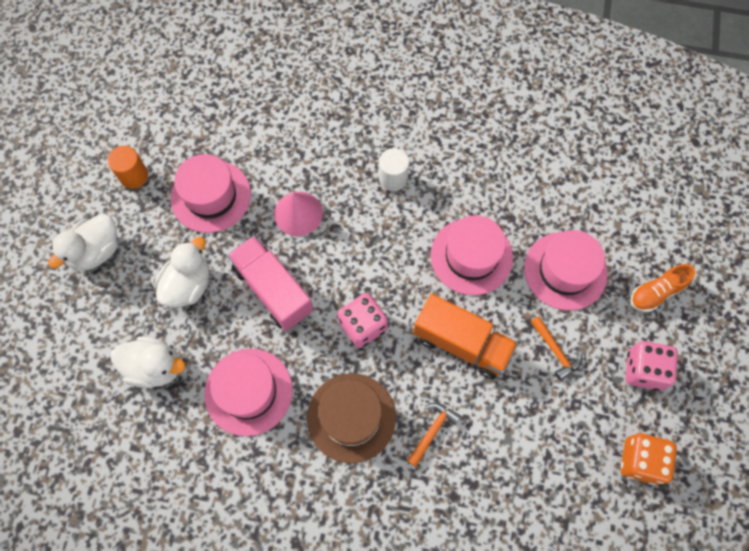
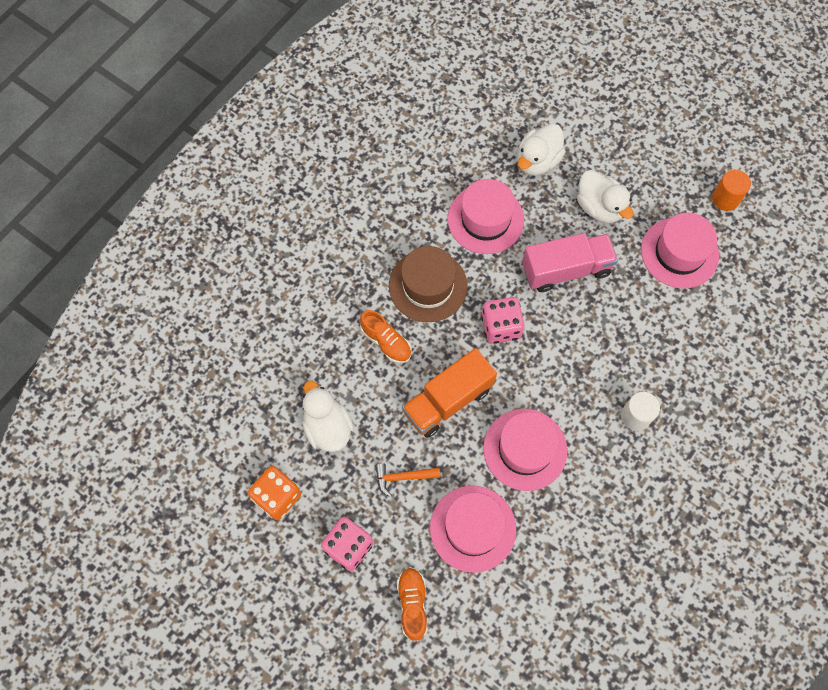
camera: 115 degrees right, 0 degrees up
white duck [48,214,117,271] -> white duck moved to [302,381,354,452]
pink cone [274,192,323,236] -> none
orange hammer [407,403,461,467] -> orange shoe [360,310,411,363]

